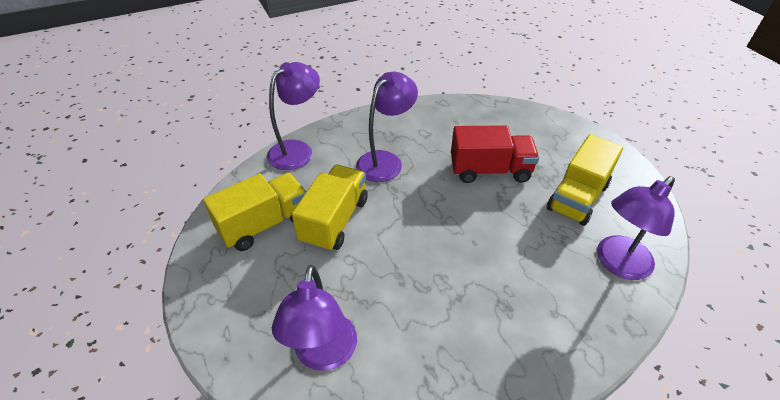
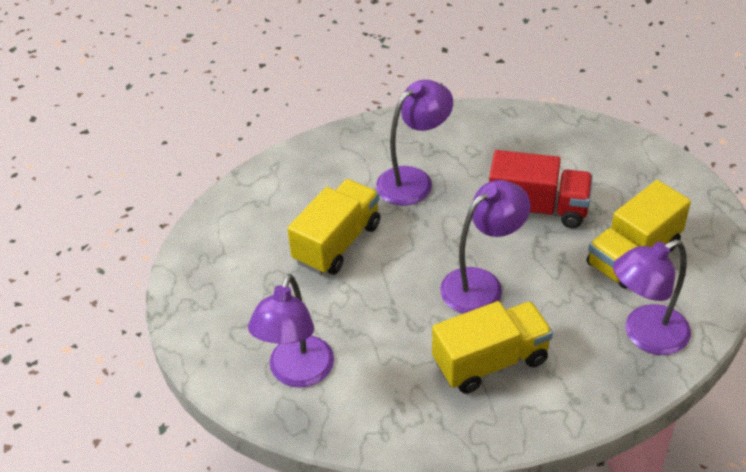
camera: 15 degrees right, 0 degrees up
yellow truck [203,173,306,251] -> yellow truck moved to [432,301,553,394]
purple lamp [267,62,320,170] -> purple lamp moved to [440,180,530,313]

